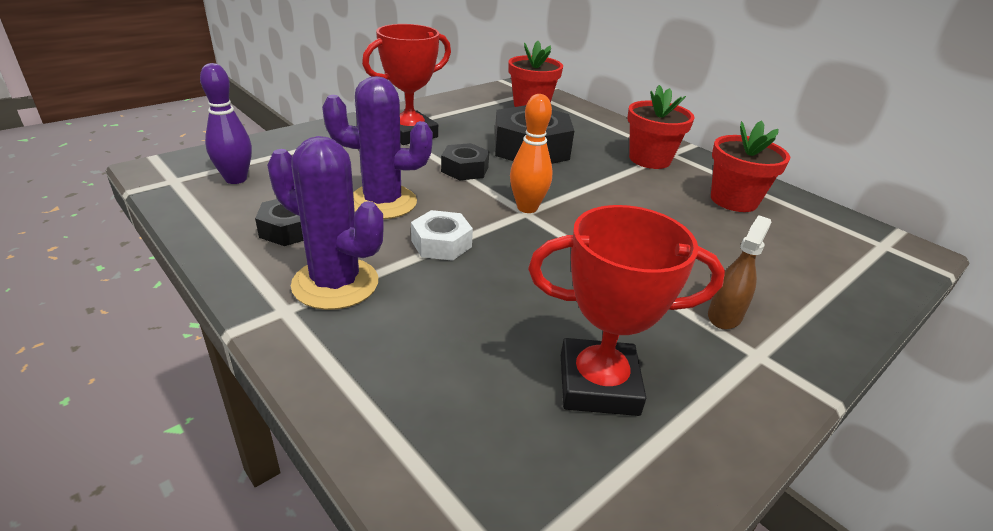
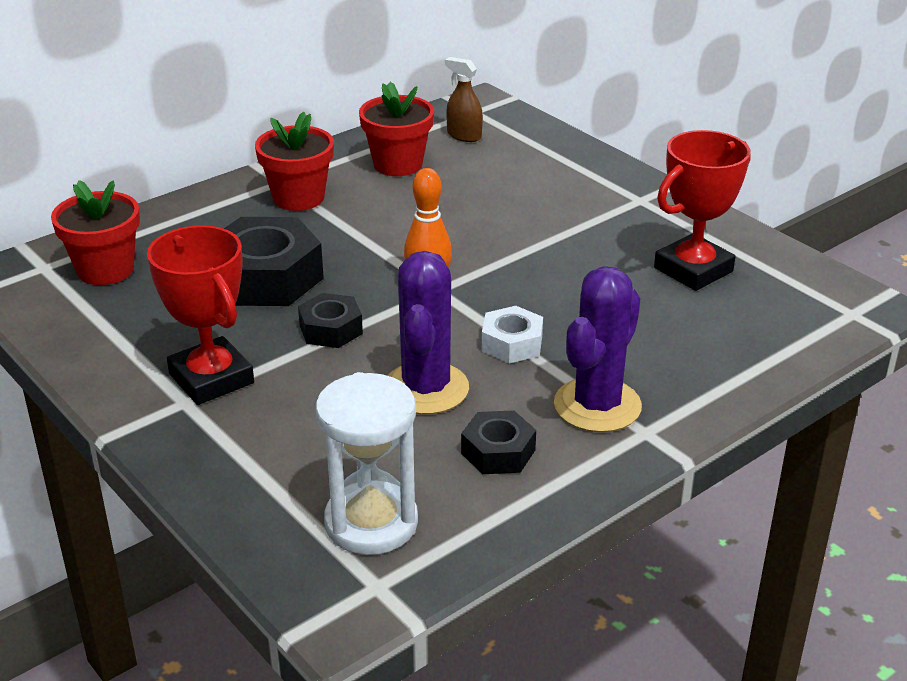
camera: 85 degrees left, 0 degrees up
purple bowling pin [200,63,252,184] -> white hourglass [316,372,418,555]
red trophy [528,205,725,416] -> red trophy turned 45 degrees clockwise [654,130,751,291]
brown spray bottle [708,215,771,330] -> brown spray bottle moved to [445,57,483,142]

